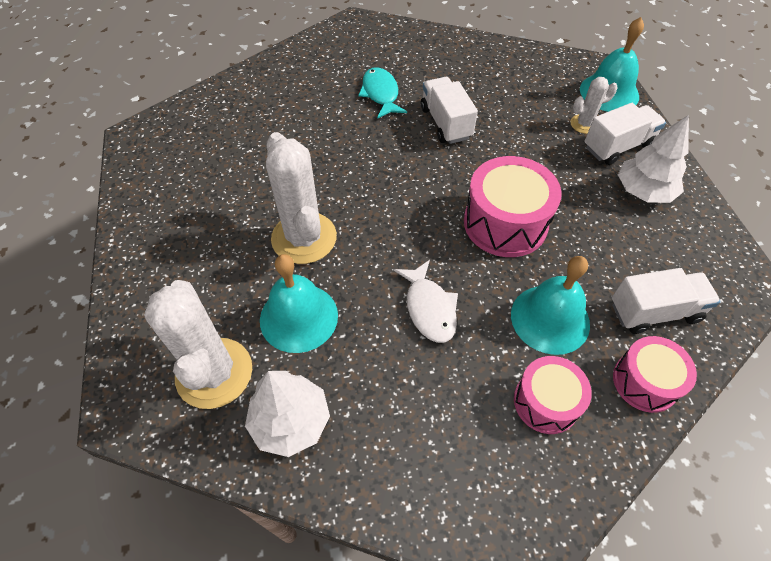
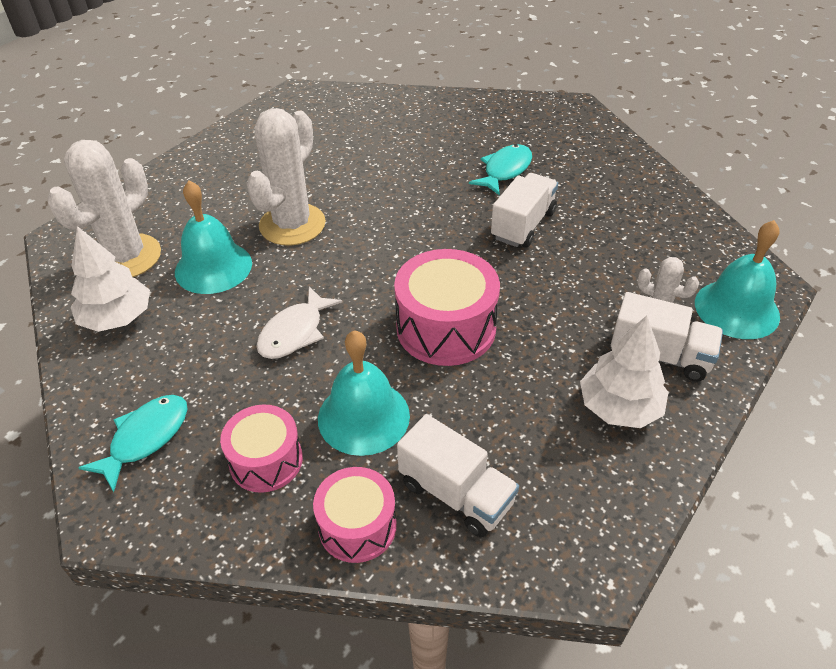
camera: 50 degrees right, 10 degrees down
none -> turquoise fish [78,395,188,492]

